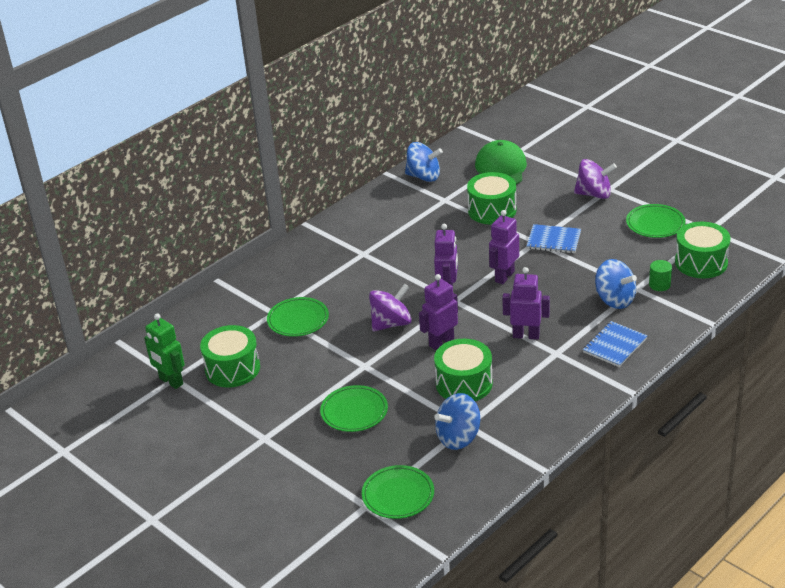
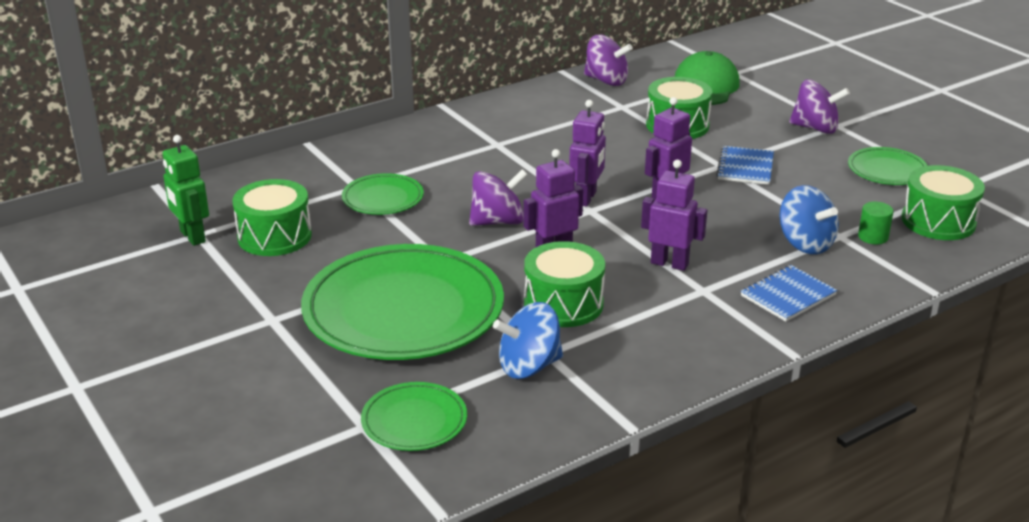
camera: 10 degrees right, 5 degrees down
green plate [320,385,388,432] -> green plate [301,244,504,360], size x2.14
blue spinning top [405,142,443,182] -> purple spinning top [584,35,633,86]
blue notebook [527,224,581,253] -> blue notebook turned 75 degrees clockwise [716,146,774,185]

